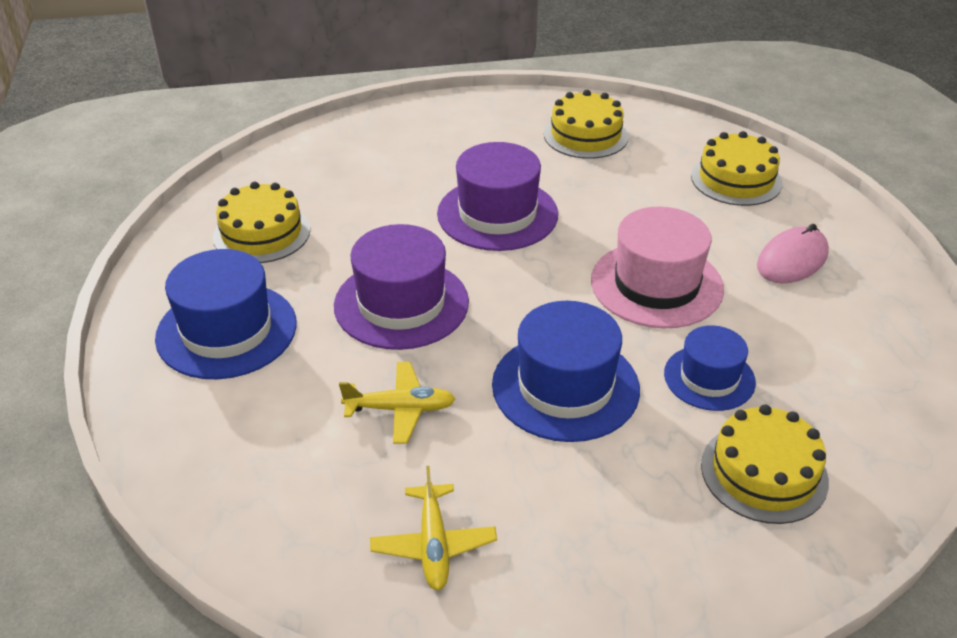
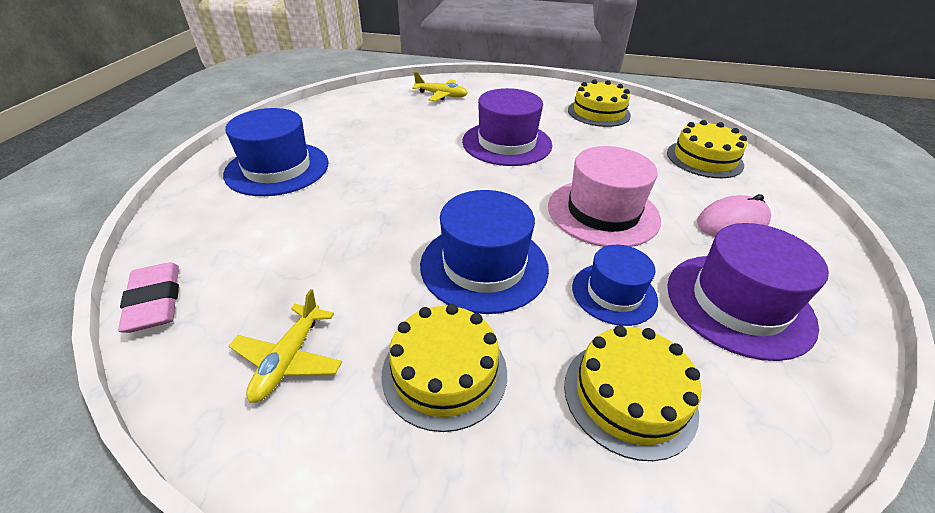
camera: 20 degrees right, 0 degrees up
yellow cake [213,182,310,263] -> yellow cake moved to [381,304,507,432]
purple hat [334,224,469,350] -> purple hat moved to [667,223,829,361]
yellow plane [339,362,455,444] -> yellow plane moved to [412,72,468,101]
none -> pink eraser [118,262,179,333]

